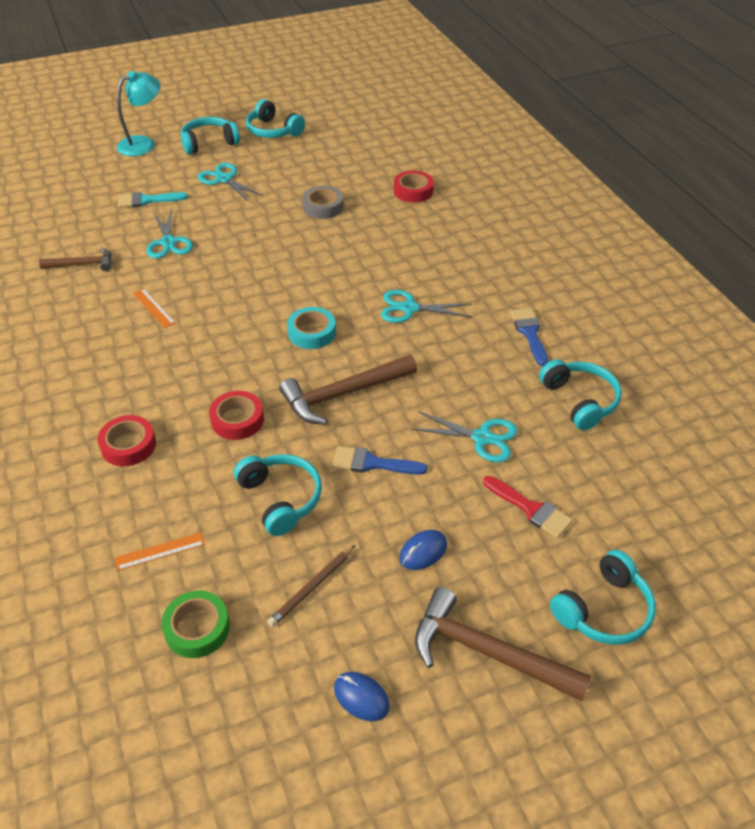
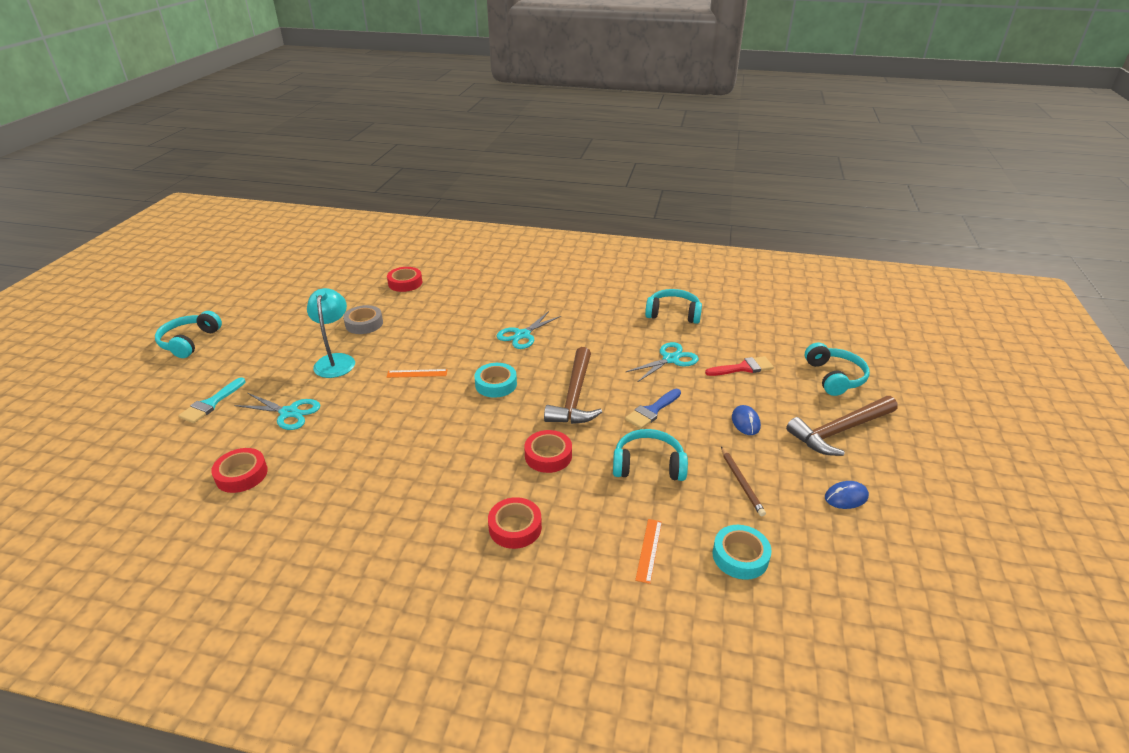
camera: 55 degrees left, 10 degrees down
brown hammer [39,248,111,271] -> red tape [211,448,268,493]
turquoise lamp [117,71,160,156] -> turquoise lamp moved to [307,288,355,378]
orange ruler [133,289,175,328] -> orange ruler moved to [387,369,447,378]
green tape [161,590,230,658] -> turquoise tape [713,525,772,580]
turquoise scissors [198,163,264,202] -> none
turquoise headphones [246,99,305,138] -> none
blue brush [510,308,548,366] -> none

